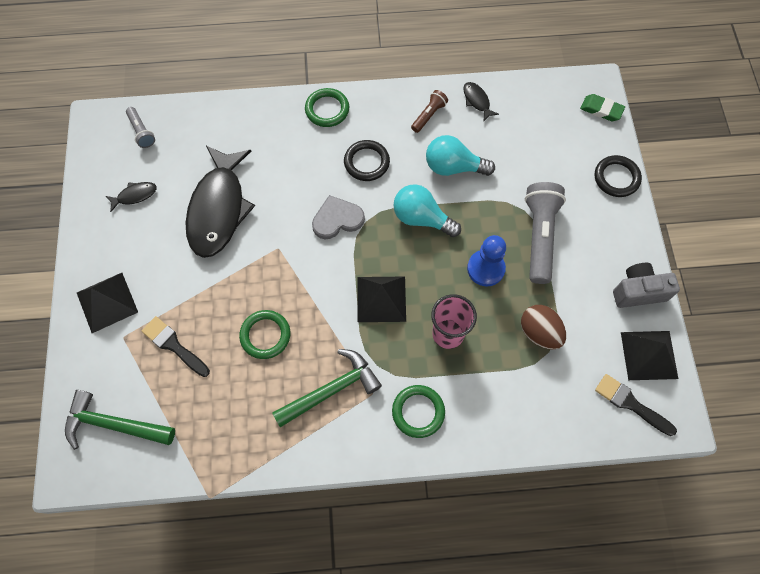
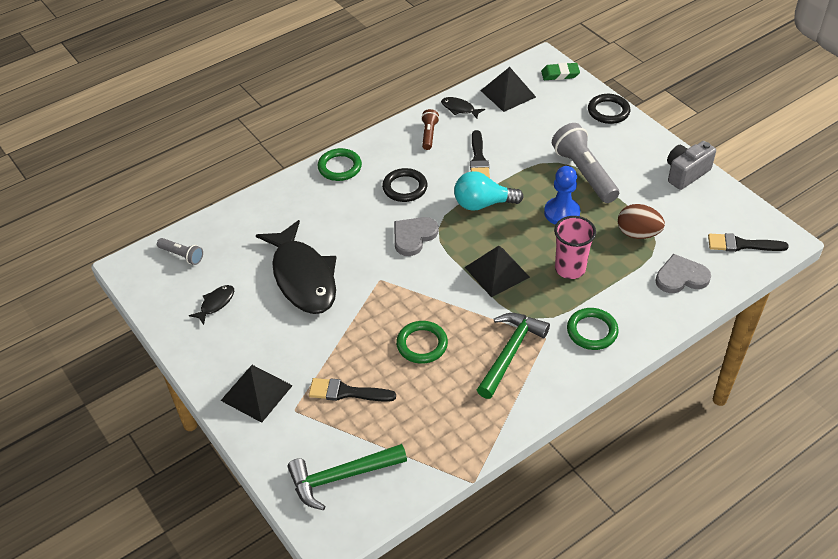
camera: 30 degrees left, 20 degrees down
turquoise light bulb [426,135,495,176] -> black brush [470,130,490,178]
black pyramid [621,331,678,380] -> black pyramid moved to [480,67,536,112]
none -> grey heart [655,254,711,293]

